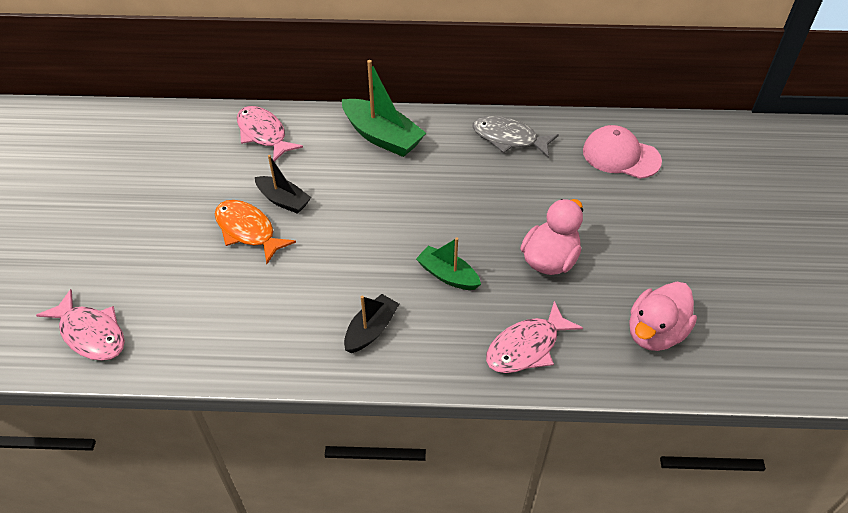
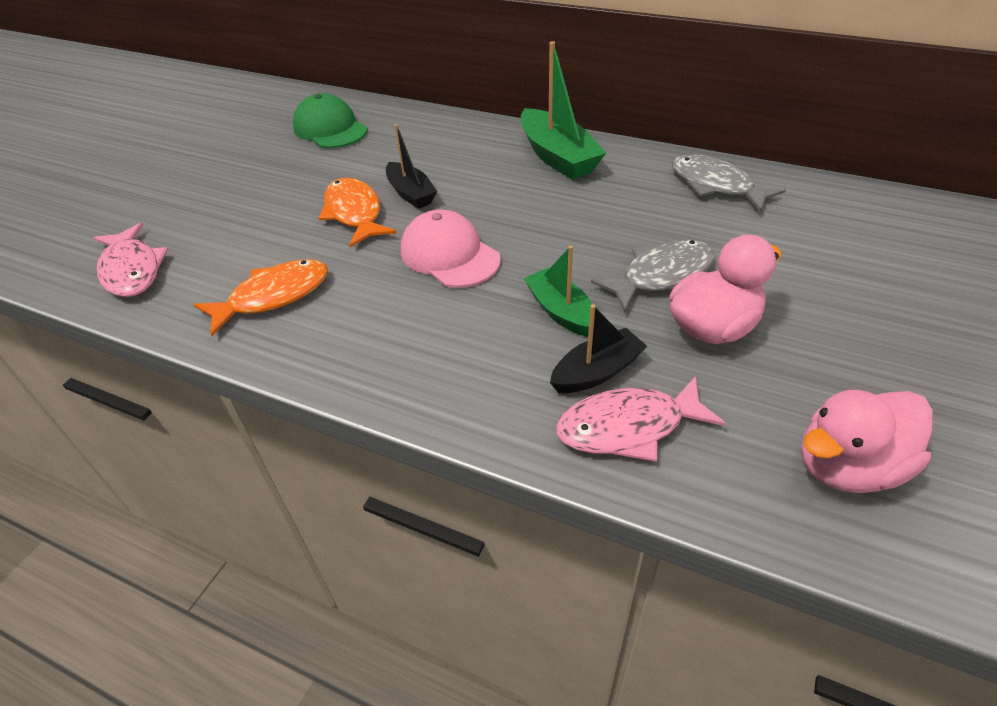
camera: 25 degrees right, 5 degrees down
pink fish [237,106,303,162] -> none
black boat [344,294,399,353] -> black boat moved to [550,304,647,393]
pink cap [583,125,662,179] -> pink cap moved to [401,209,501,288]
none -> orange fish [194,259,328,336]
none -> green cap [293,93,368,148]
none -> grey fish [591,240,715,312]

